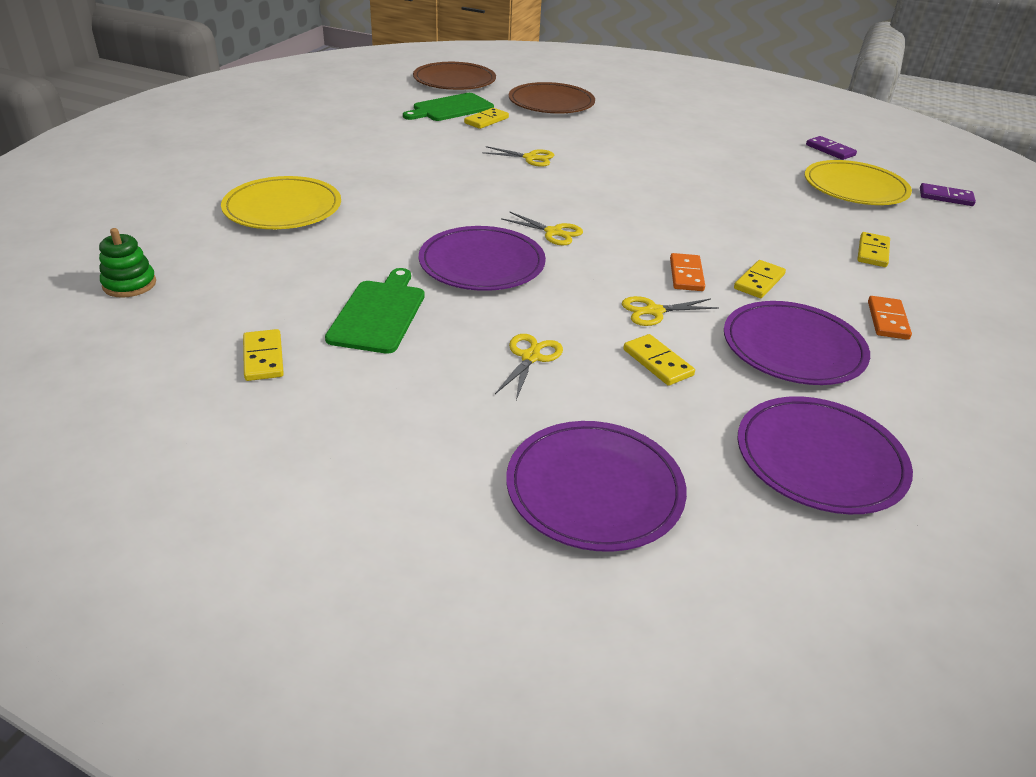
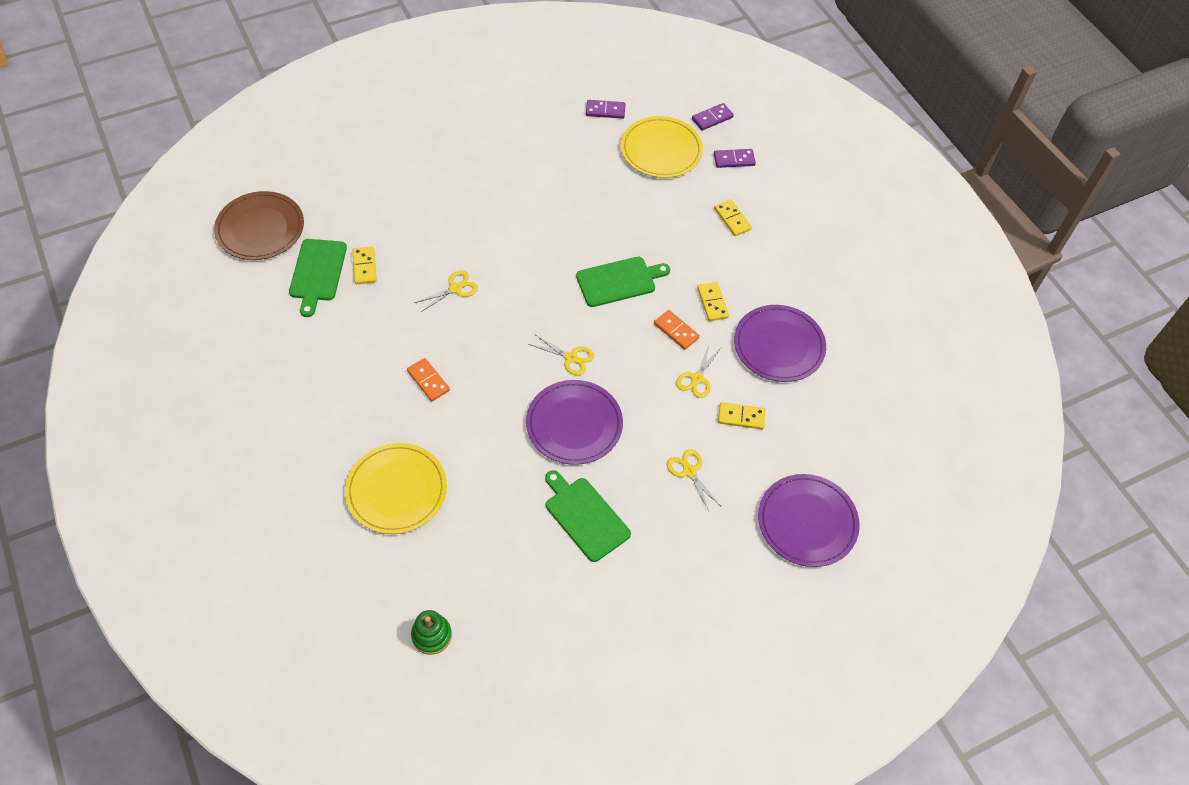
camera: 50 degrees left, 20 degrees up
yellow domino [243,329,284,381] -> none
yellow scissors [501,212,583,245] -> yellow scissors turned 45 degrees clockwise [528,335,594,375]
brown plate [509,82,595,114] -> none
purple plate [737,396,913,514] -> none
orange domino [868,296,912,340] -> orange domino moved to [407,358,450,401]
none -> green cutting board [576,257,670,307]
none -> purple domino [714,149,756,168]

